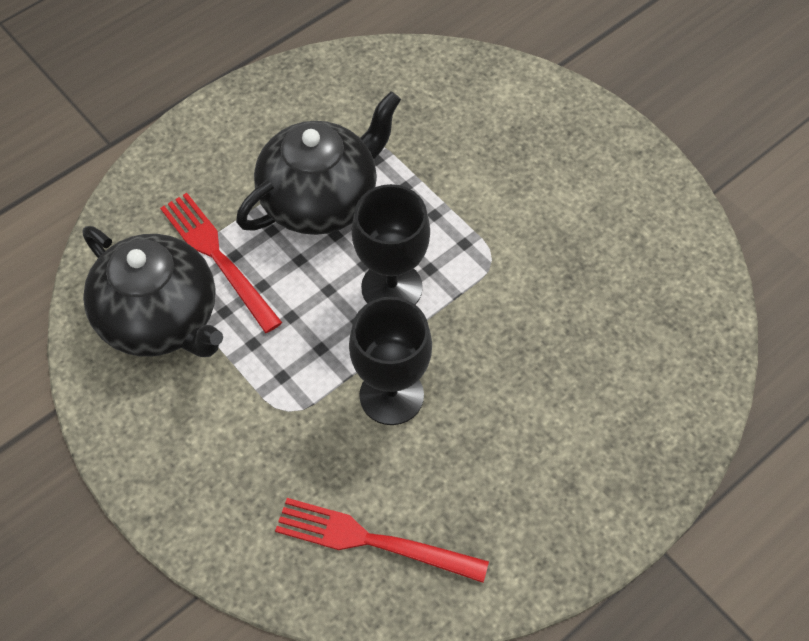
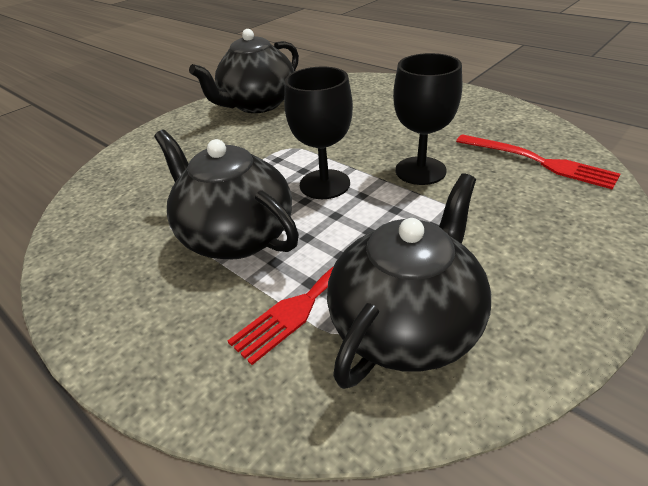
camera: 95 degrees left, 20 degrees down
red fork [275,498,489,583] -> red fork turned 60 degrees counterclockwise [456,134,620,190]
none -> black teapot [189,29,299,113]

